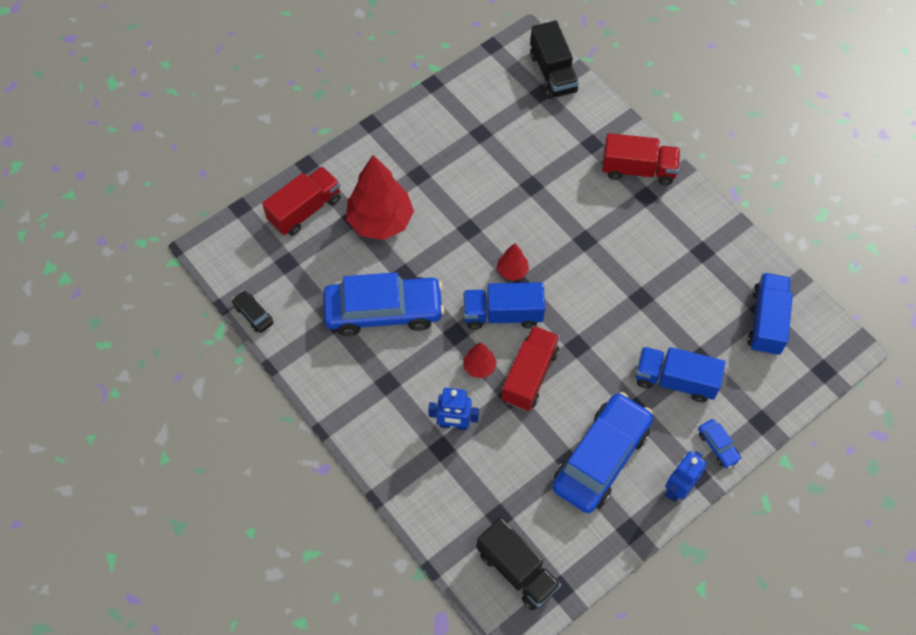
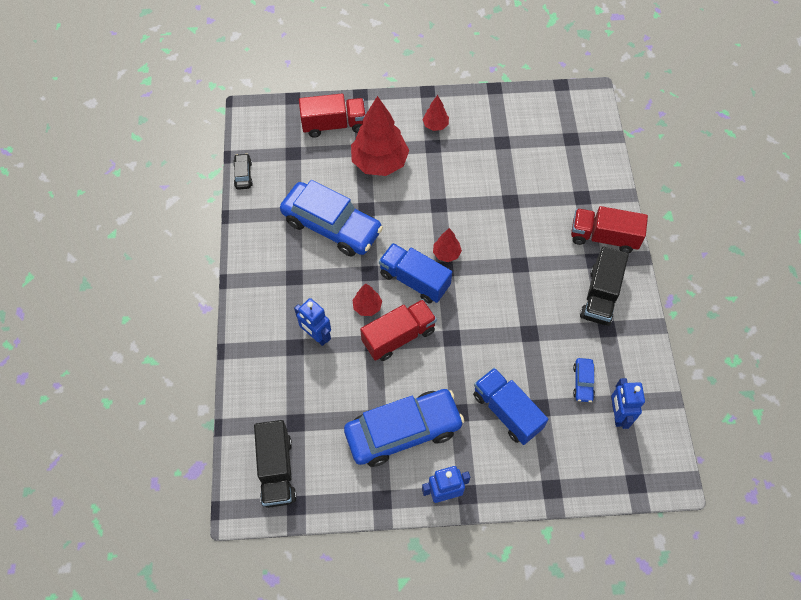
camera: 35 degrees right, 0 degrees up
black truck [530,20,579,99] -> black truck moved to [580,247,629,326]
red truck [602,133,680,185] -> red truck turned 150 degrees clockwise [571,206,648,253]
blue car [698,419,741,468] -> blue car moved to [573,358,595,402]
blue truck [747,273,793,355] -> blue robot [611,378,645,429]
none -> red tree [422,95,449,131]

